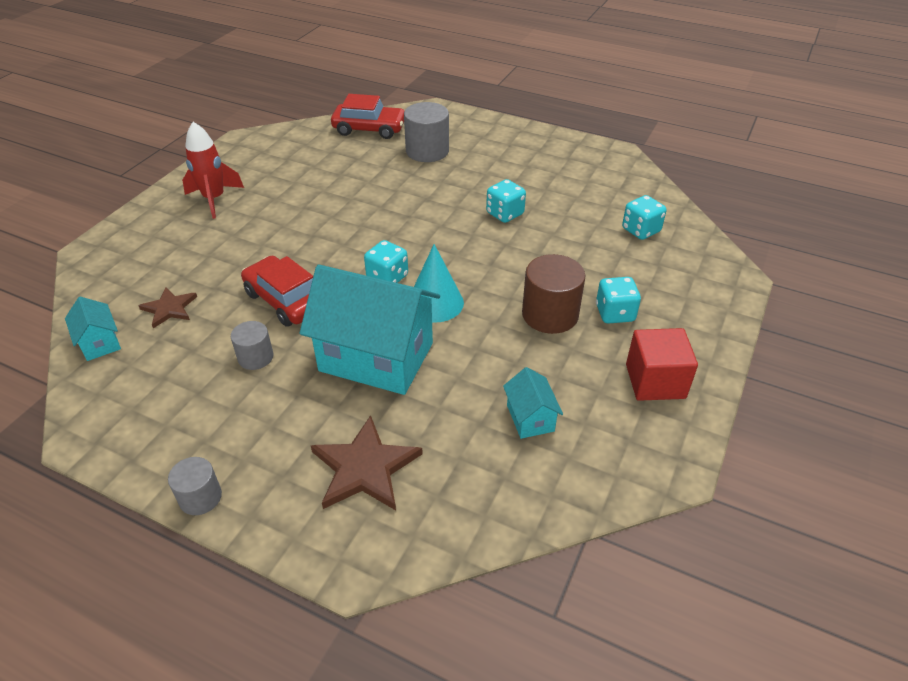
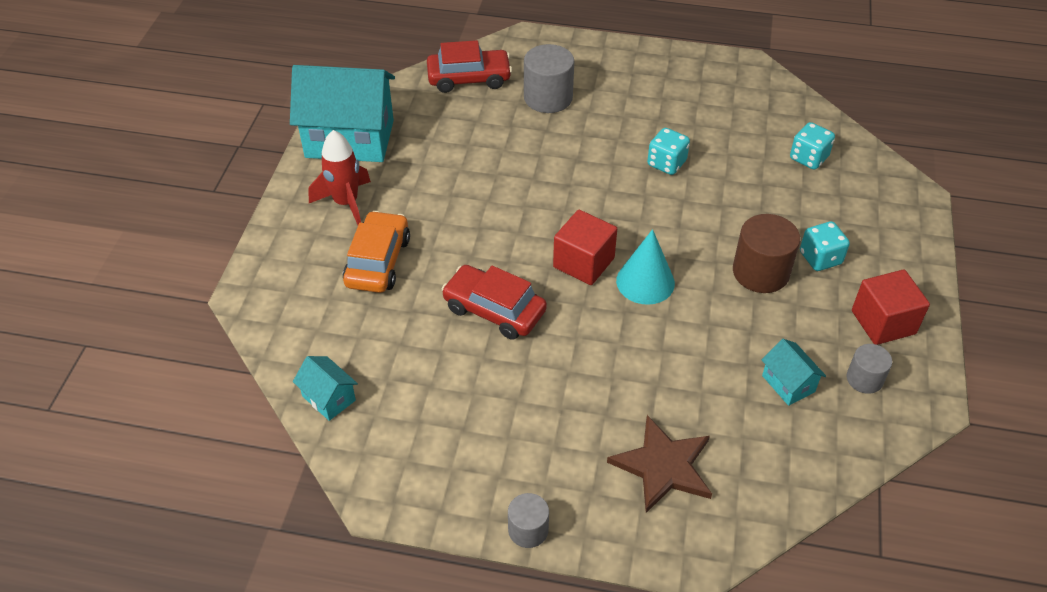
camera: 15 degrees left, 5 degrees up
brown star [139,287,197,328] -> none
grey cylinder [231,321,273,370] -> grey cylinder moved to [847,344,892,394]
turquoise house [300,265,440,395] -> turquoise house moved to [290,65,395,162]
turquoise dice [364,240,408,283] -> red cube [553,210,617,285]
none -> orange car [343,211,410,293]

